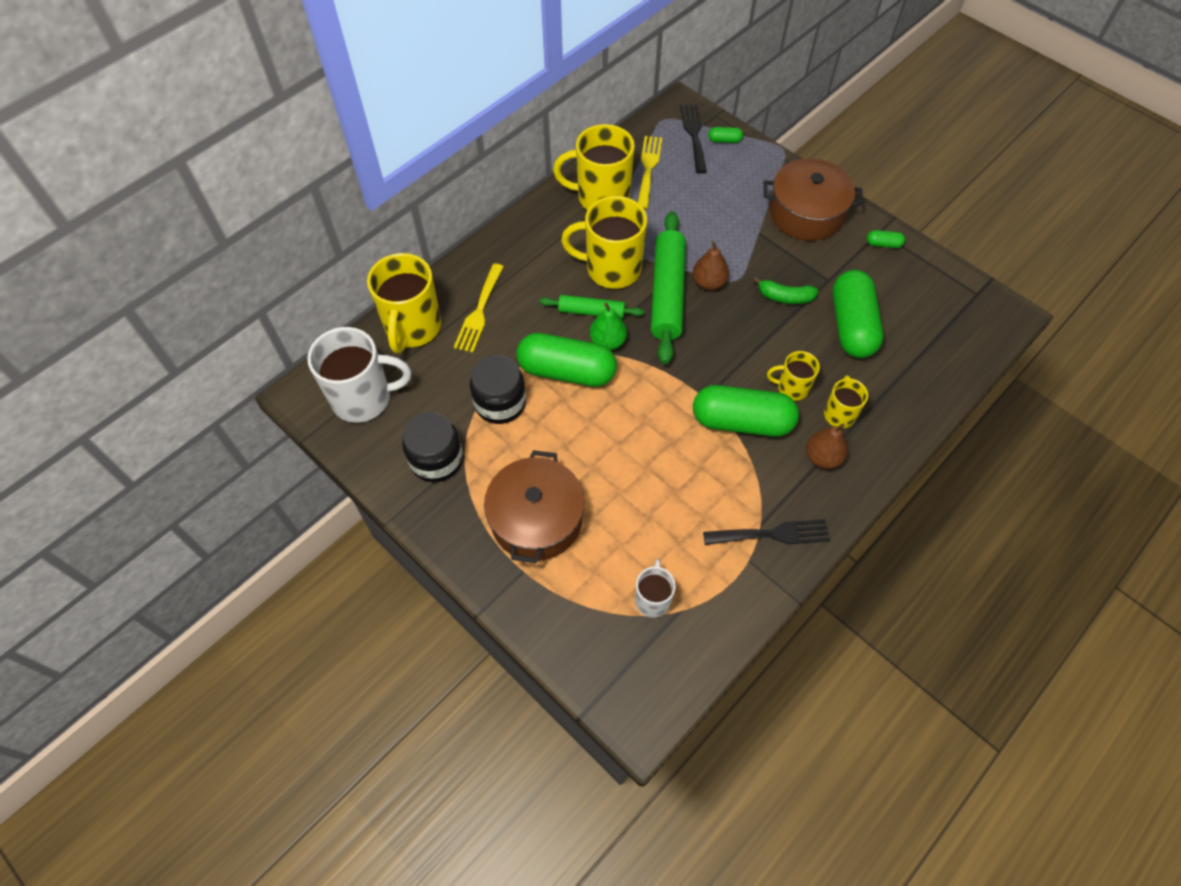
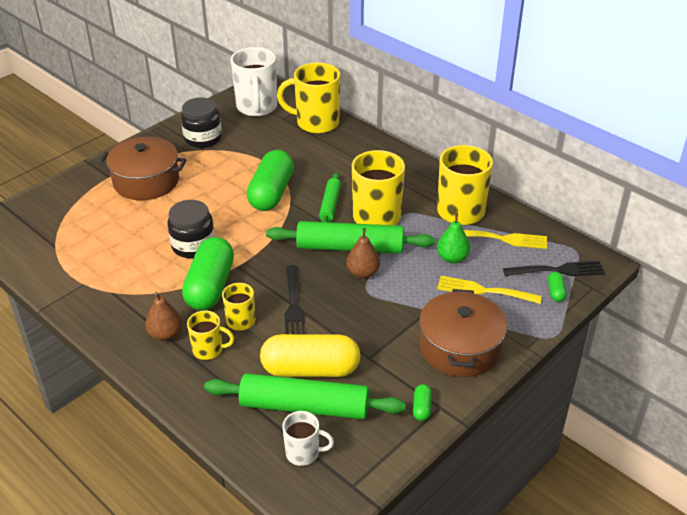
camera: 90 degrees right, 20 degrees down
yellow fork [454,263,504,353] -> yellow fork moved to [437,276,542,304]
black jar [470,355,526,424] -> black jar moved to [167,200,215,258]
green pear [590,302,627,350] -> green pear moved to [437,213,470,263]
white mug [635,559,676,618] -> white mug moved to [282,411,334,466]
black fork [703,519,830,545] -> black fork moved to [284,265,305,334]
green banana [753,277,818,304] -> none
green capsule [833,270,883,358] -> yellow capsule [260,334,360,377]
none -> green rolling pin [204,373,406,419]

